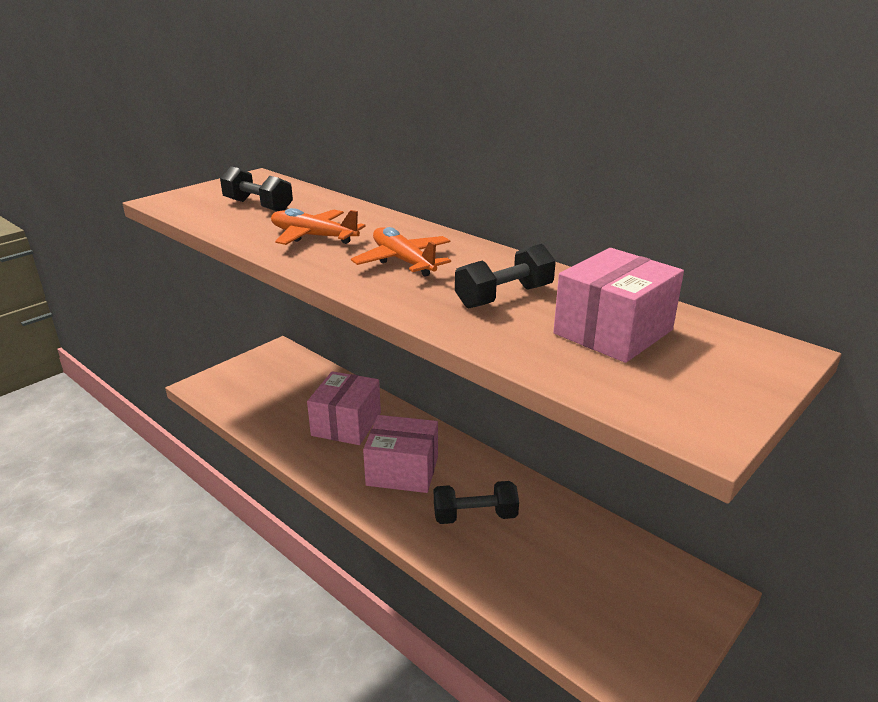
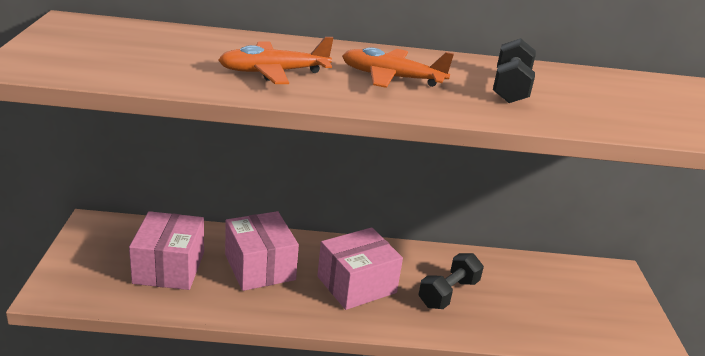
camera: 45 degrees left, 0 degrees up
black dumbbell [220,166,293,211] -> none
pink box [553,248,684,363] -> pink box moved to [129,211,204,290]

